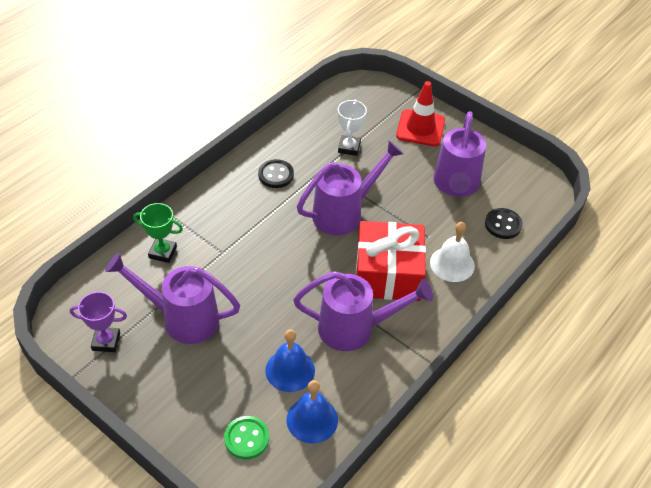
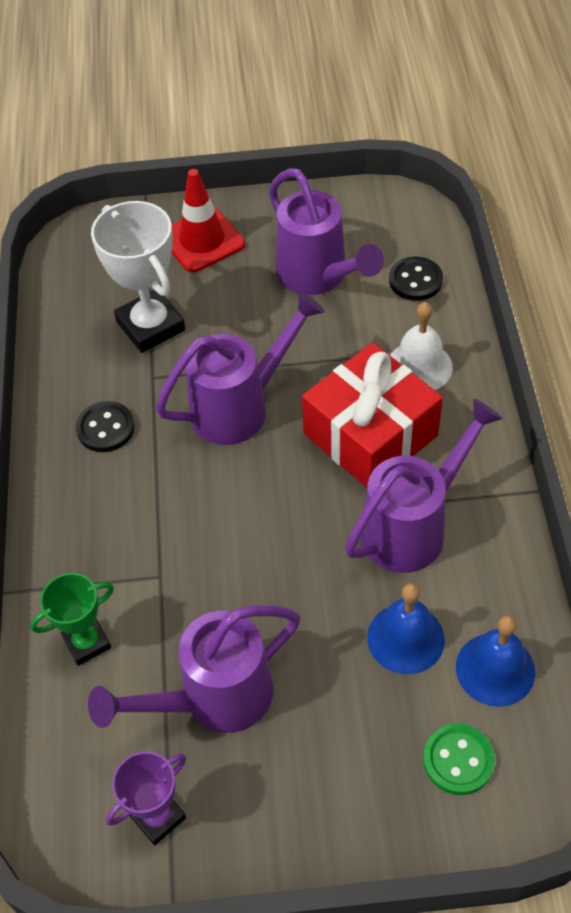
camera: 40 degrees left, 5 degrees up
purple watering can [297,140,404,235] -> purple watering can turned 45 degrees clockwise [155,291,325,445]
white trophy [338,100,367,156] -> white trophy [91,201,185,353], size x1.67

